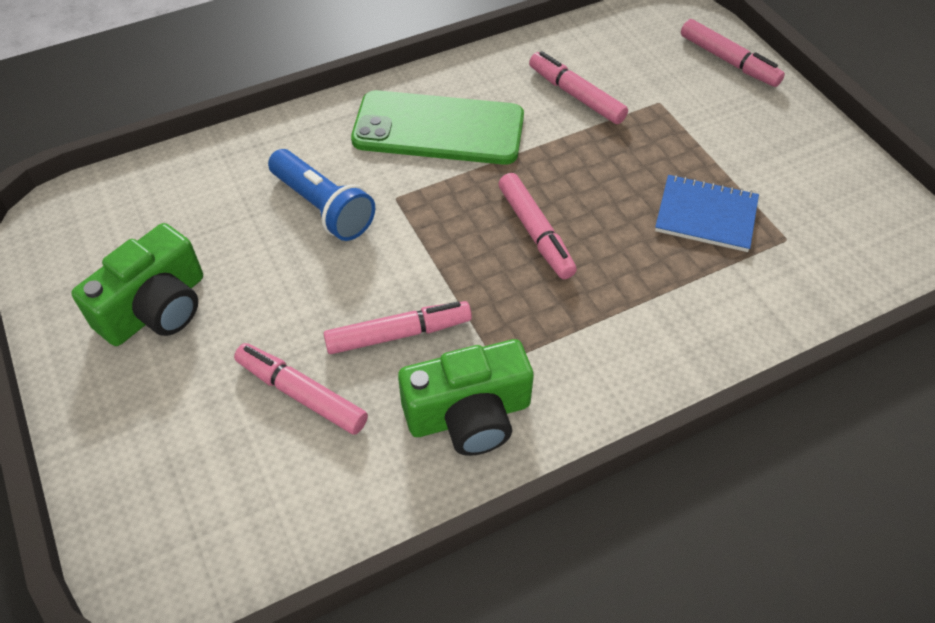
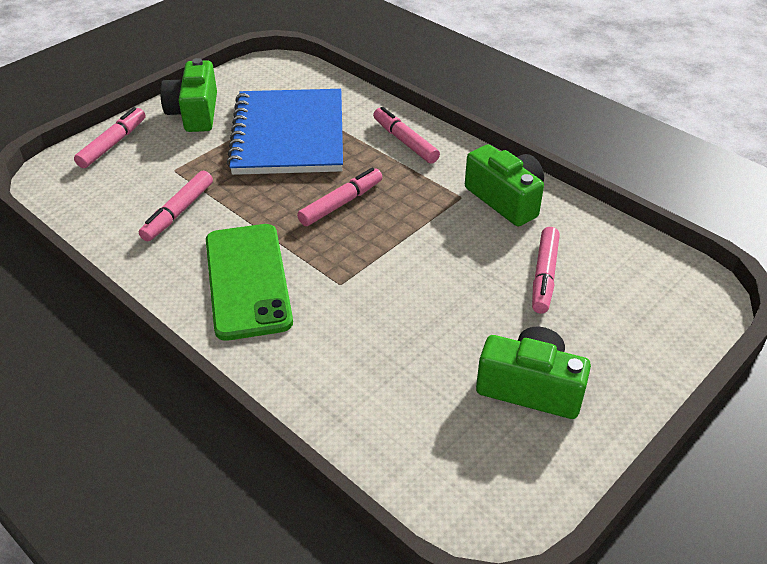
camera: 110 degrees left, 10 degrees down
blue flashlight [268,149,375,241] -> none
pink marker [324,301,472,354] -> pink marker moved to [373,107,440,164]
blue notebook [655,175,759,252] -> blue notebook [227,89,343,175], size x2.03
none -> green camera [160,58,217,132]

